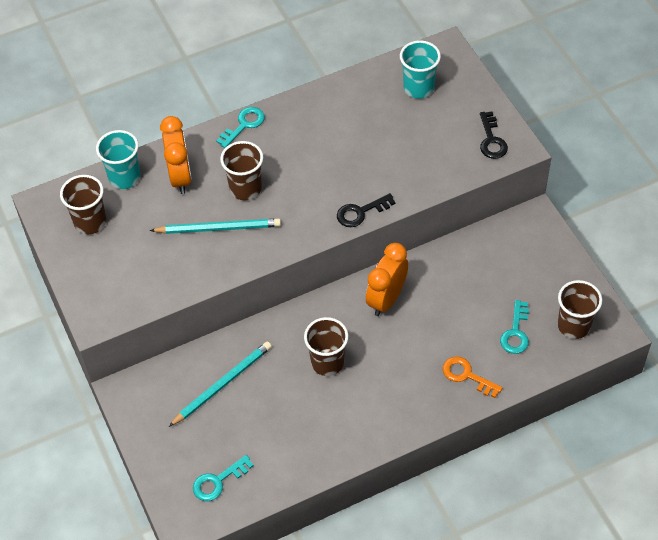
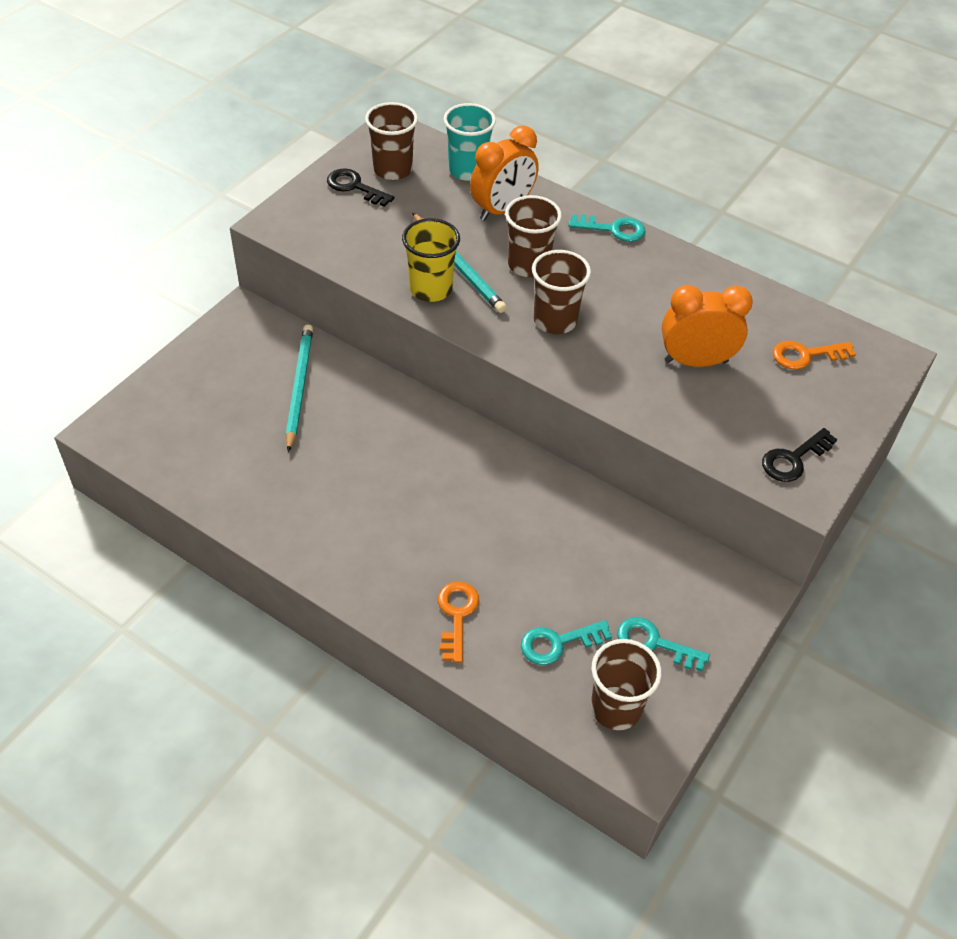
camera: 55 degrees right, 5 degrees down
turquoise pencil [169,341,272,427] -> turquoise pencil turned 105 degrees counterclockwise [286,324,313,452]
turquoise key [193,455,254,501] -> turquoise key moved to [617,617,710,671]
brown cup [304,317,348,376] -> brown cup moved to [532,250,591,334]
black key [337,193,396,227] -> black key moved to [327,168,395,207]
orange clock [366,243,408,316] -> orange clock moved to [662,285,753,367]
turquoise cup [400,40,441,99] -> orange key [773,341,856,370]
none -> yellow cup [402,218,460,302]

